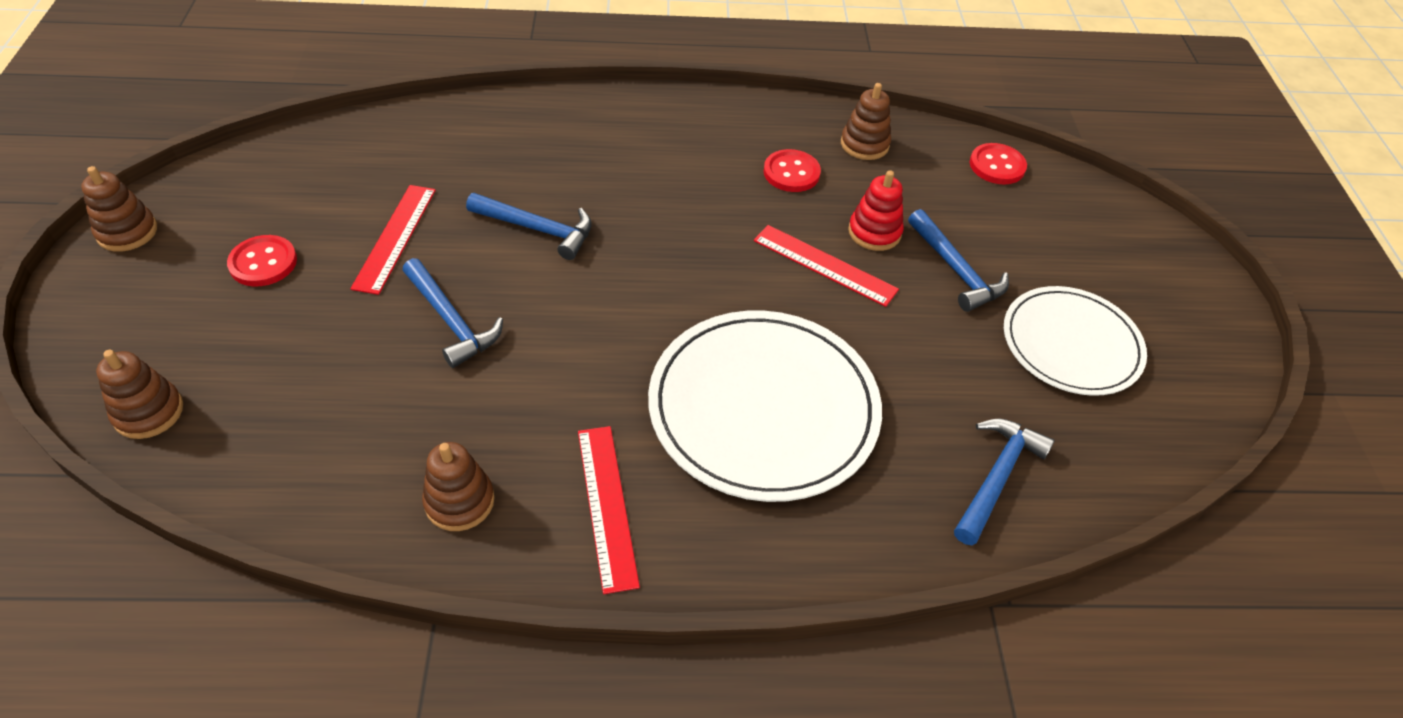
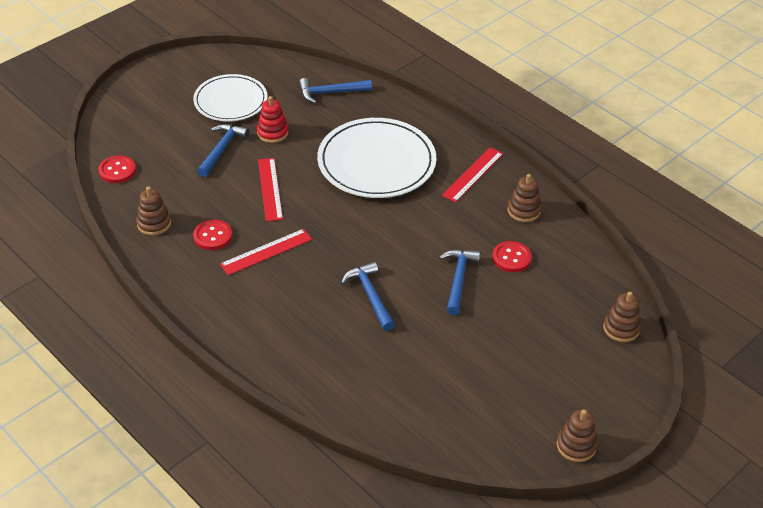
camera: 130 degrees left, 5 degrees down
red button [227,235,297,287] -> red button moved to [492,241,532,272]
red ruler [350,185,436,295] -> red ruler moved to [220,229,312,275]
red stacking toy [848,170,904,251] -> red stacking toy moved to [257,96,288,143]

